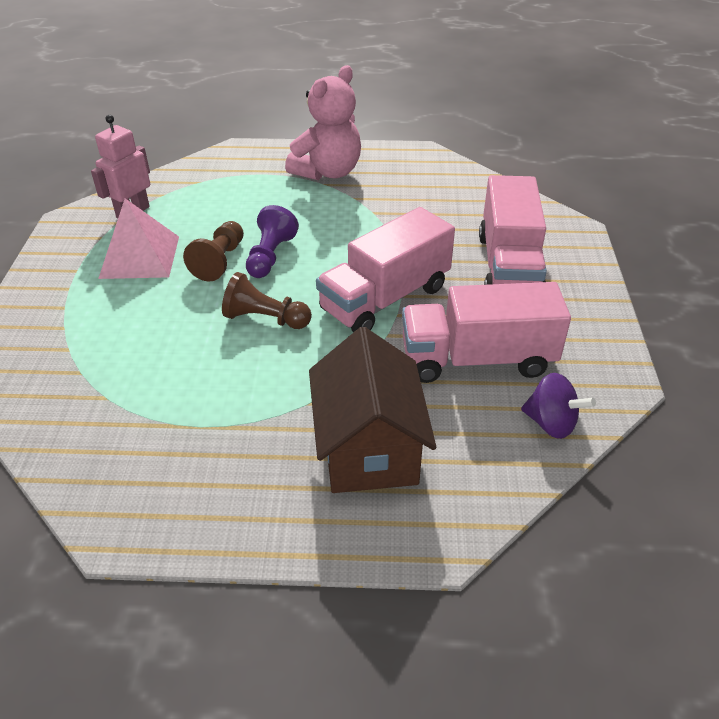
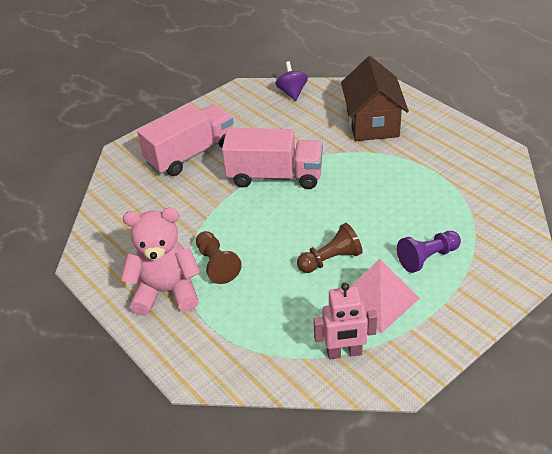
camera: 130 degrees left, 0 degrees up
brown pawn [222,272,312,329] -> brown pawn moved to [196,231,242,284]
purple pawn [246,205,299,278] -> purple pawn moved to [397,231,461,273]
brown house [309,327,436,493] -> brown house turned 45 degrees counterclockwise [341,56,409,141]
pink truck [402,282,571,383] -> none

